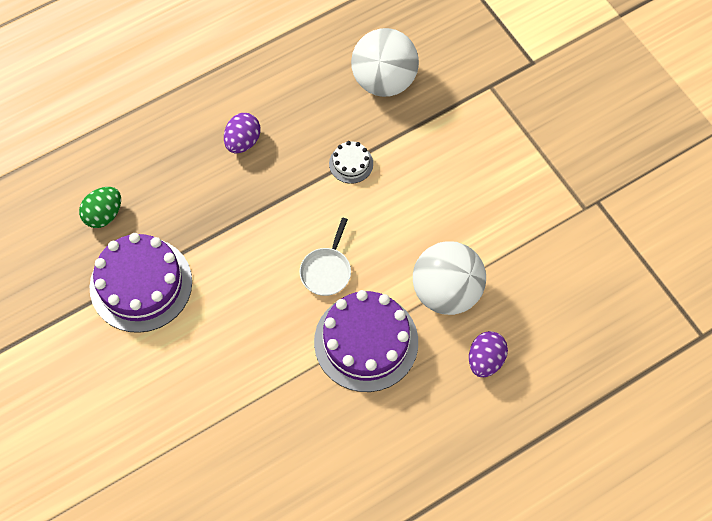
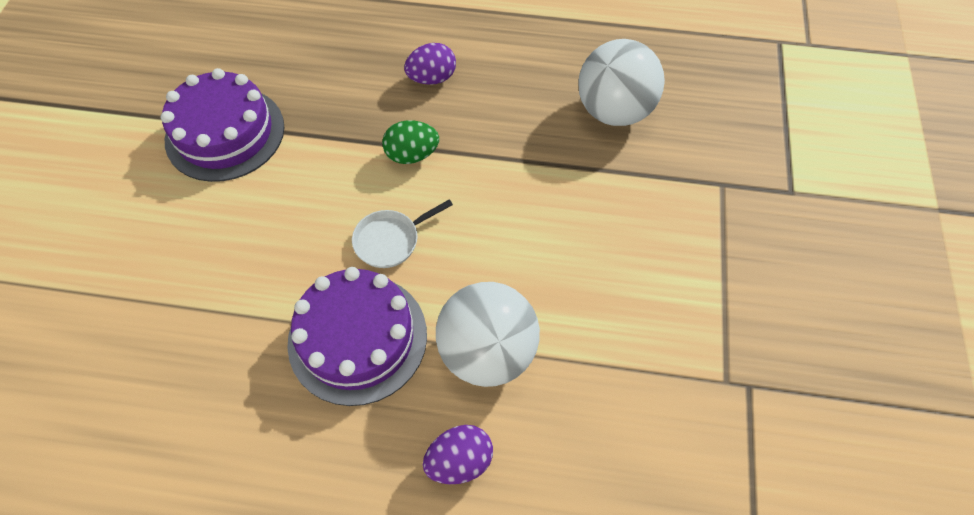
camera: 40 degrees right, 5 degrees down
green egg [79,187,121,228] -> green egg moved to [382,120,439,164]
white cake [329,141,373,184] -> none

